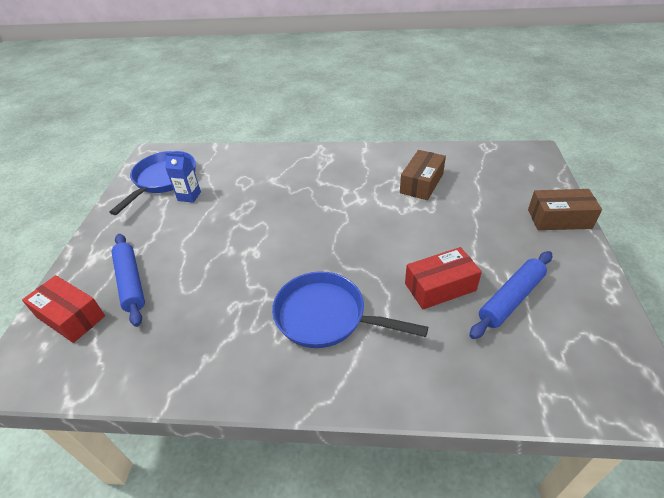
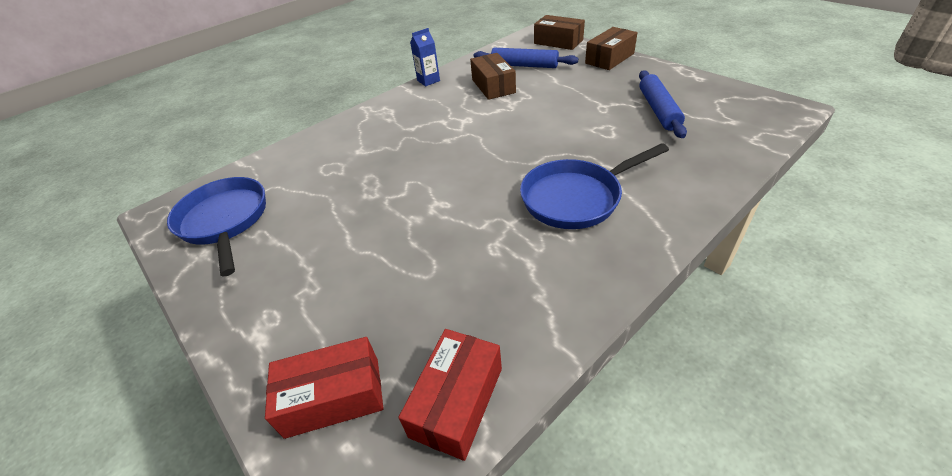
camera: 45 degrees left, 0 degrees up
blue rolling pin [112,234,145,327] -> blue rolling pin moved to [474,48,578,68]
blue carton [165,152,201,203] -> blue carton moved to [410,28,440,86]
red box [405,247,482,309] -> red box moved to [398,329,502,461]
none -> brown box [534,15,585,50]

